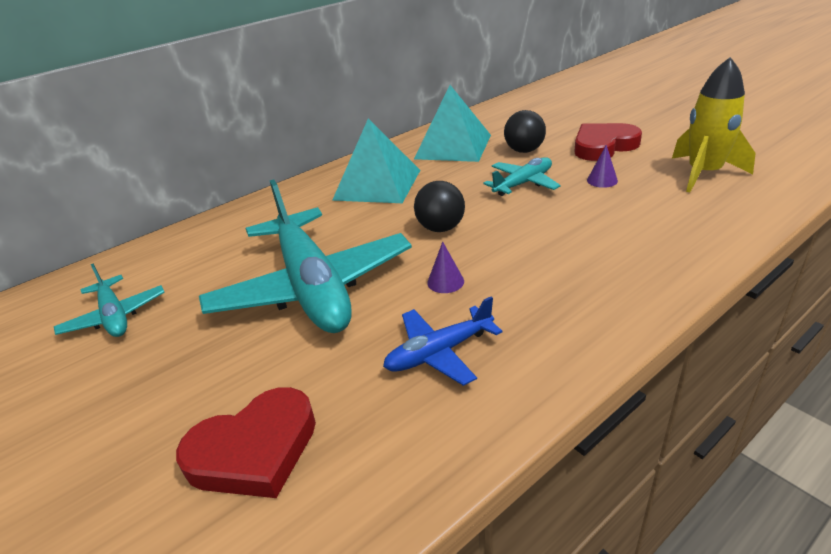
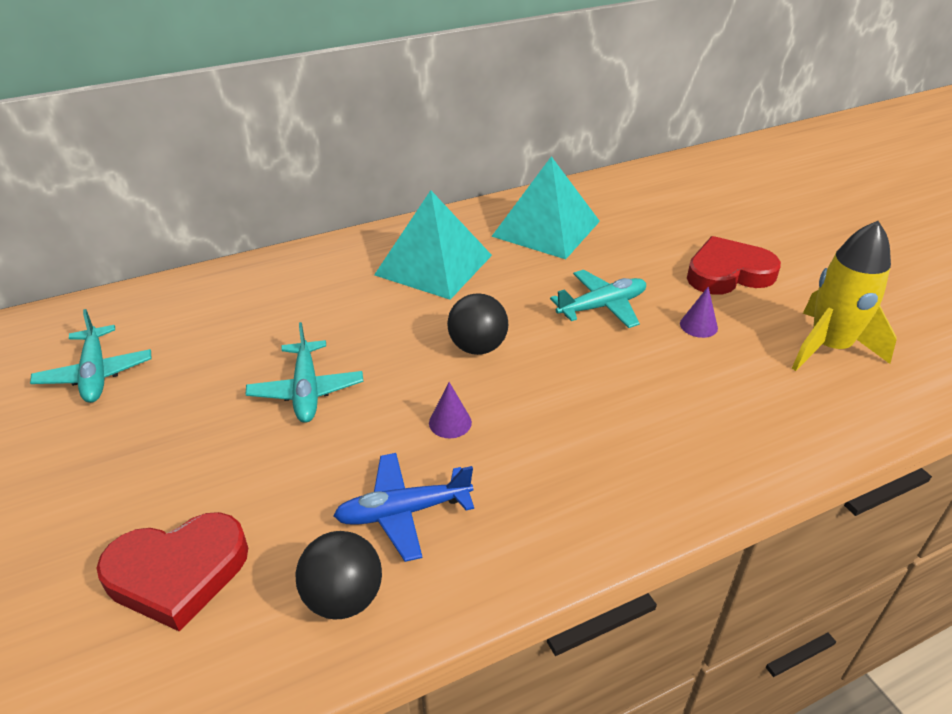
camera: 10 degrees right, 5 degrees up
turquoise plane [199,180,412,333] -> turquoise plane [246,322,363,423], size x0.48
black ball [504,110,546,153] -> black ball moved to [296,531,382,619]

